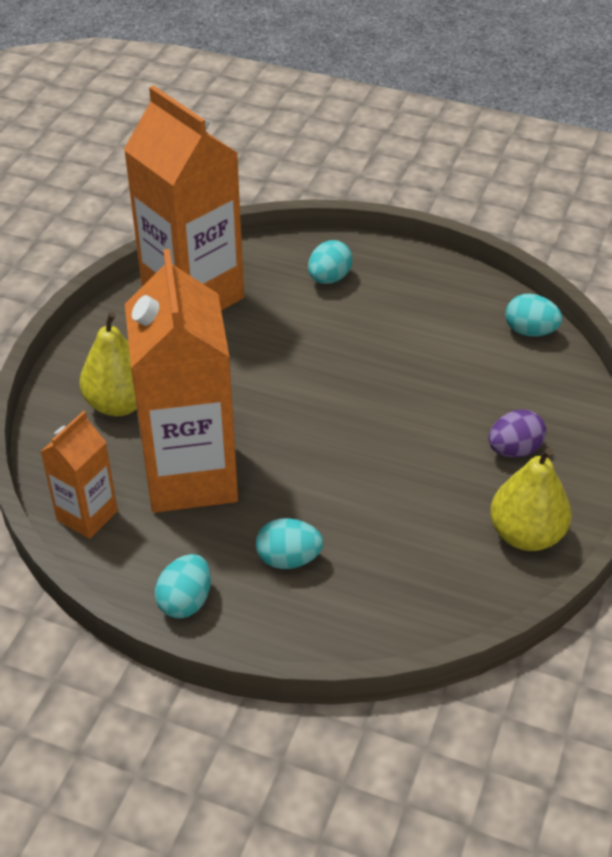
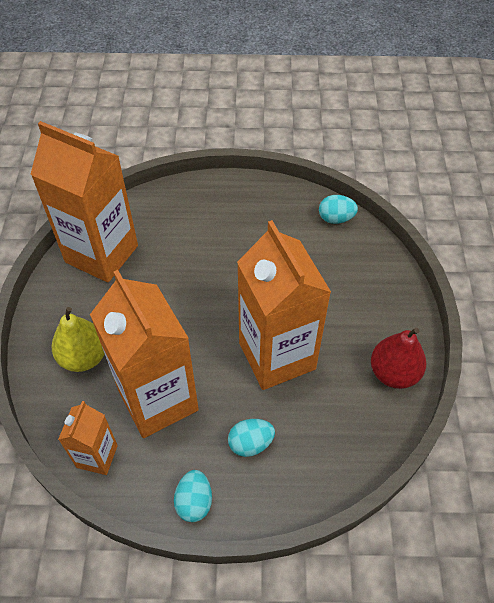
camera: 20 degrees left, 10 degrees up
turquoise egg [308,240,353,284] -> none
purple egg [488,410,546,457] -> none
yellow pear [490,447,571,551] -> red pear [371,328,426,389]
none -> orange carton [237,220,331,390]

